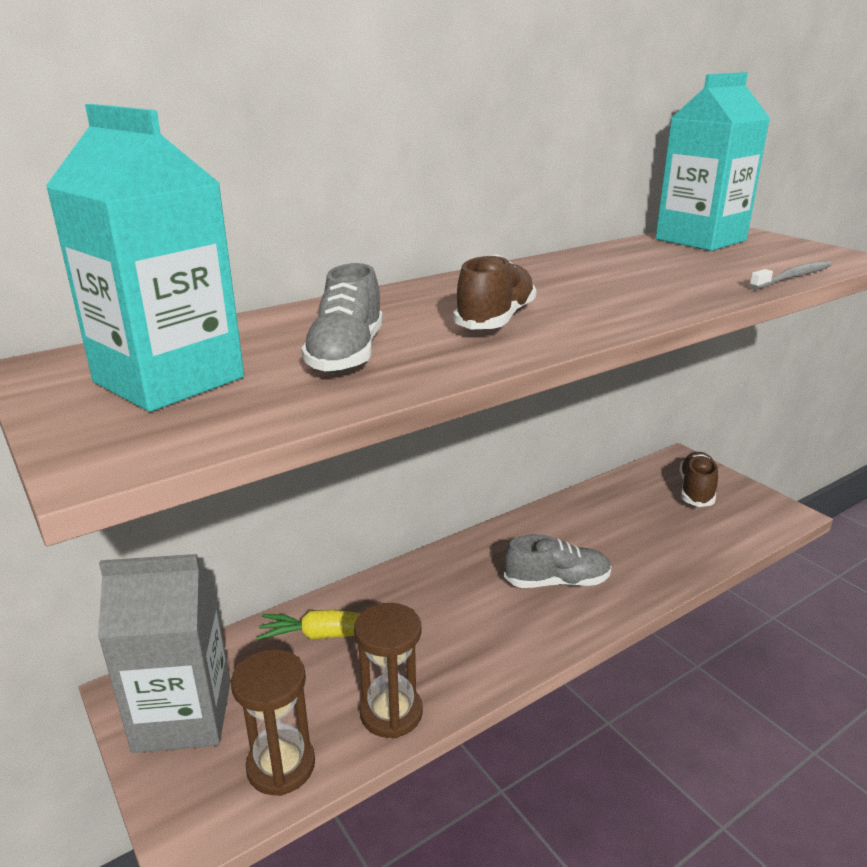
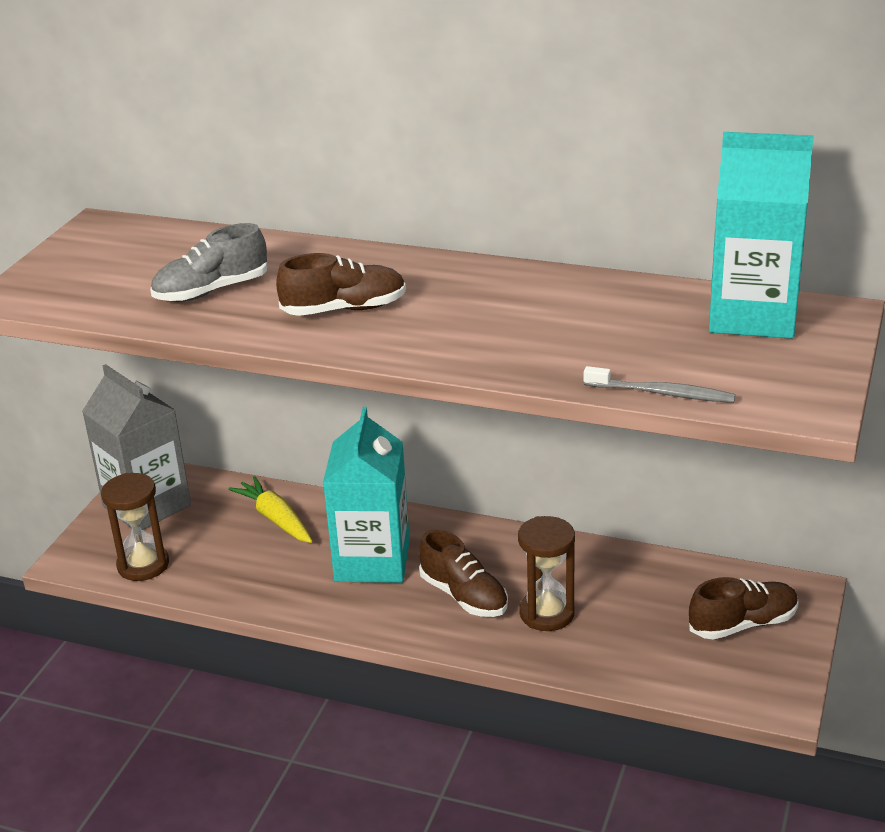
camera: 55 degrees right, 5 degrees up
turquoise carton [46,104,244,412] -> turquoise carton moved to [323,407,410,583]
brown hourglass [354,603,423,738] -> brown hourglass moved to [518,516,575,631]
grey shoe [504,534,612,588] -> brown shoe [419,530,508,617]

